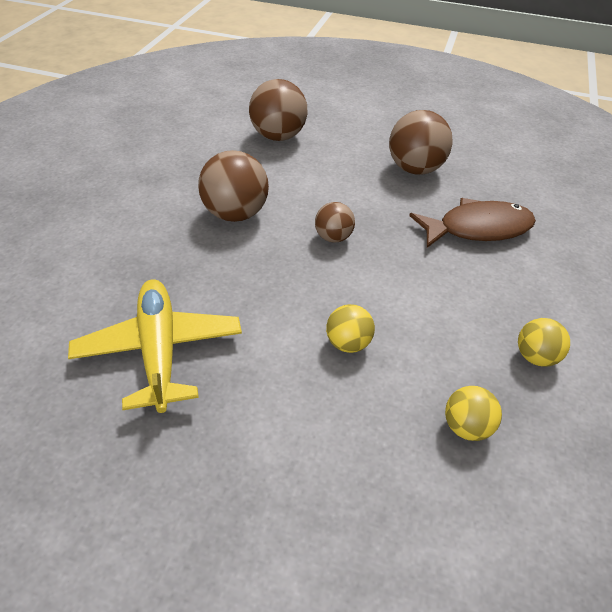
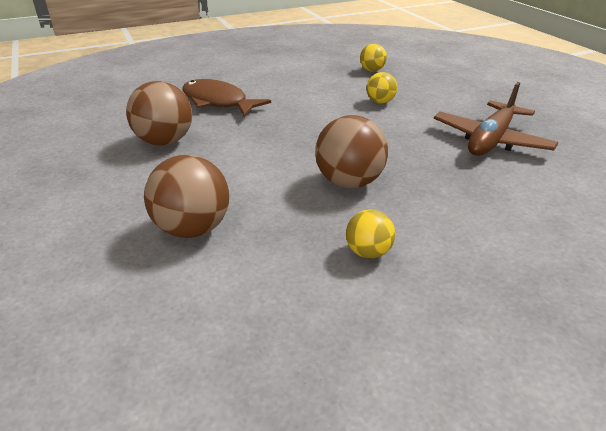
camera: 130 degrees left, 10 degrees down
yellow plane [68,279,242,413] -> brown plane [434,82,558,156]
brown ball [315,202,355,242] -> none
yellow ball [518,318,570,367] -> yellow ball moved to [346,209,395,258]

